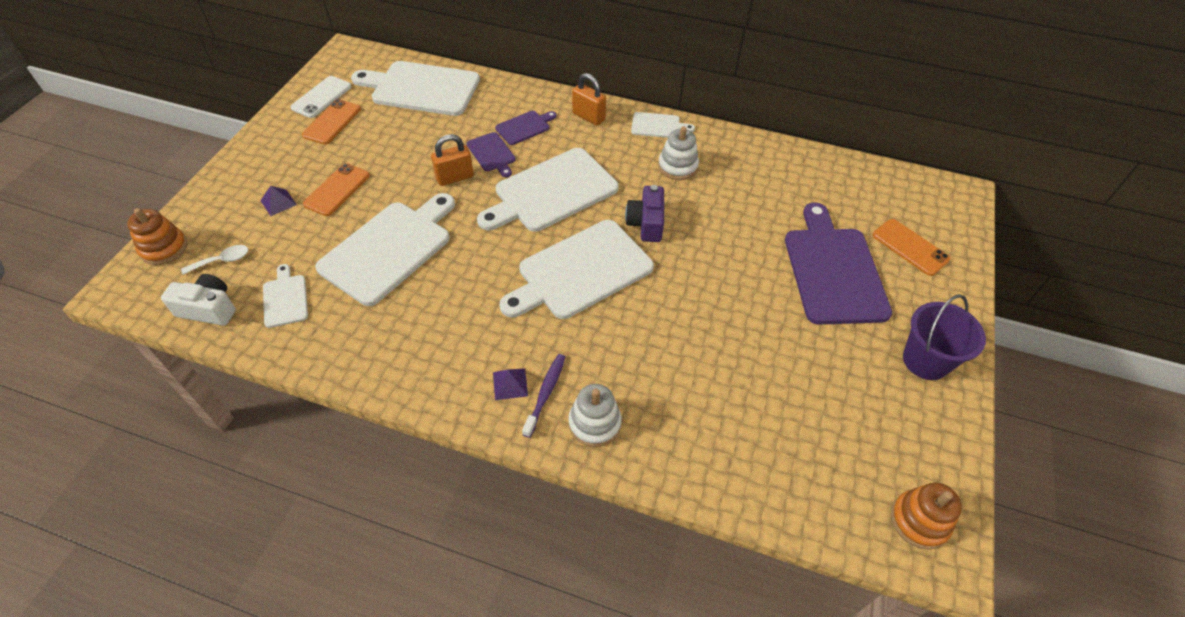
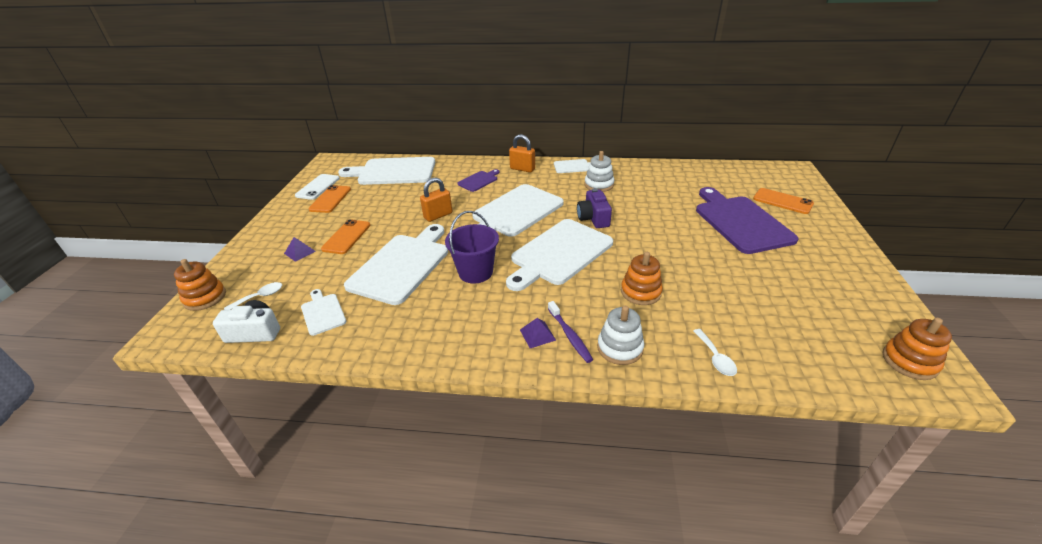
camera: 10 degrees left, 15 degrees down
purple cutting board [467,132,515,177] -> none
purple toothbrush [522,354,565,438] -> purple toothbrush turned 150 degrees clockwise [548,301,593,363]
purple bucket [903,294,986,380] -> purple bucket moved to [445,211,499,284]
none -> orange stacking toy [621,252,663,305]
none -> white spoon [693,329,737,376]

